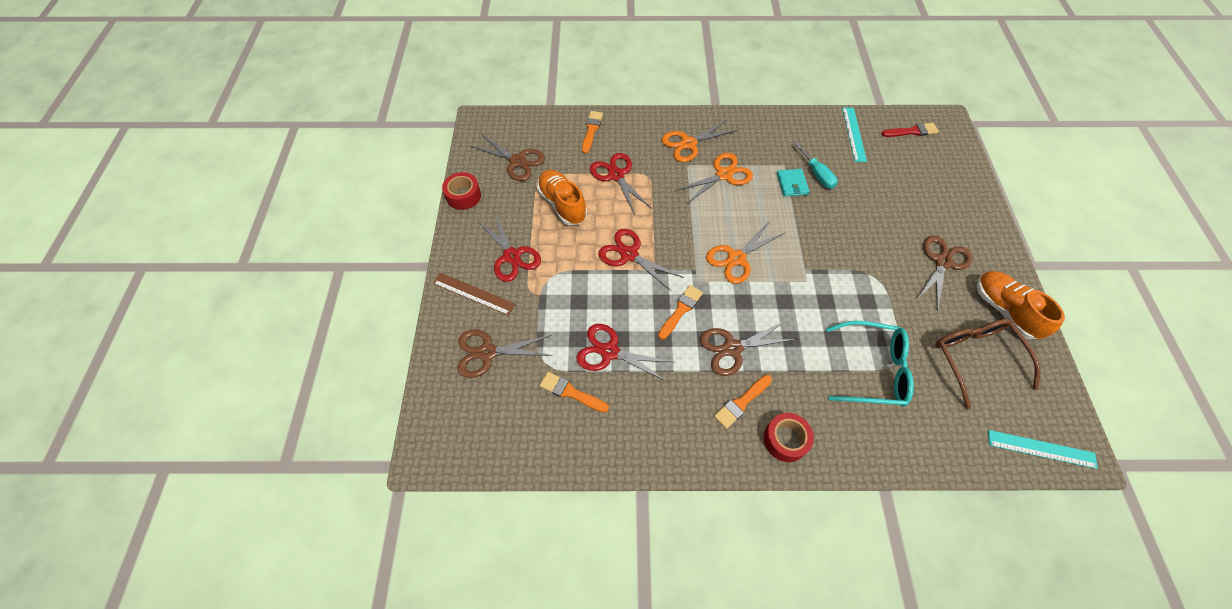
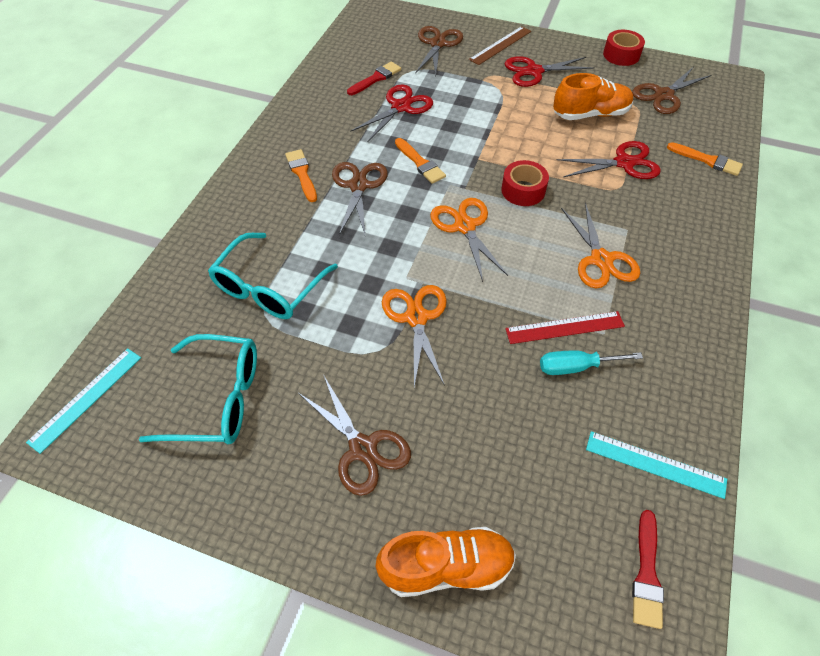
camera: 110 degrees right, 5 degrees down
orange brush [540,372,609,413] -> red brush [347,62,401,95]
red scissors [598,229,684,292] -> none
orange scissors [662,120,738,162] -> orange scissors moved to [382,285,447,387]
red tape [764,413,814,462] -> red tape moved to [501,160,549,206]
turquoise wallet [777,169,809,197] -> red ruler [505,311,625,344]
brown glasses [935,318,1040,409] -> turquoise glasses [139,334,257,444]
orange shoe [977,271,1065,339] -> orange shoe moved to [376,527,516,597]

